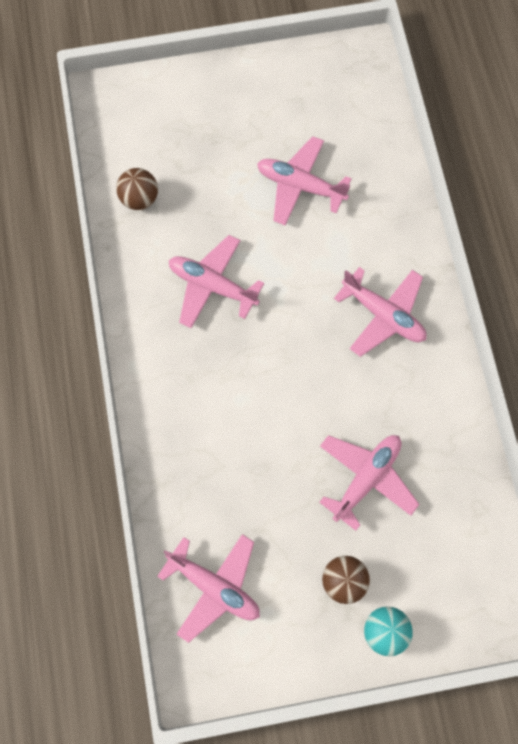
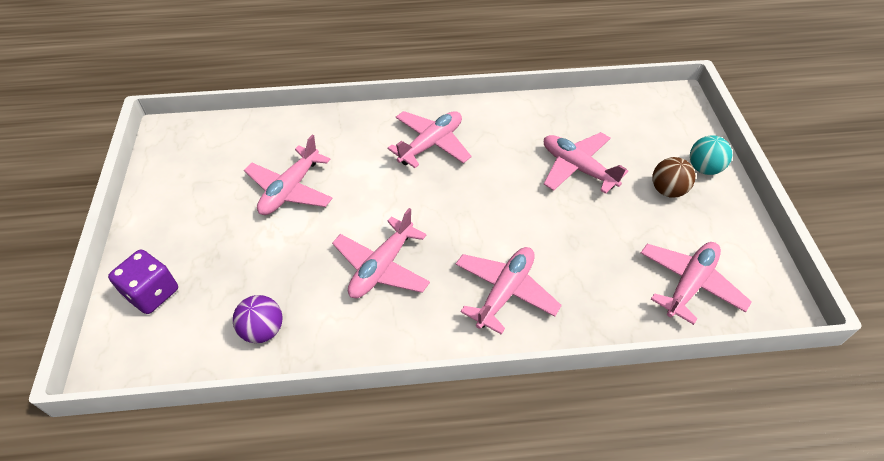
camera: 85 degrees left, 20 degrees down
brown ball [116,168,158,210] -> purple ball [233,295,283,343]
none -> purple dice [108,250,178,314]
none -> pink plane [455,247,562,335]

